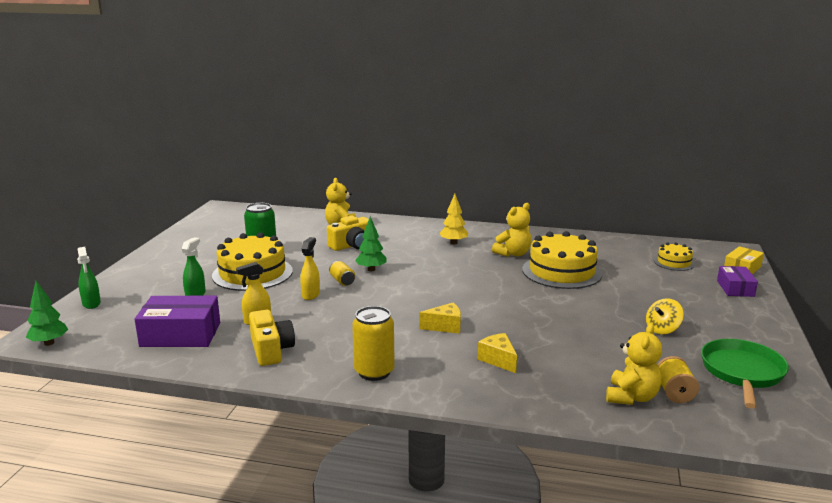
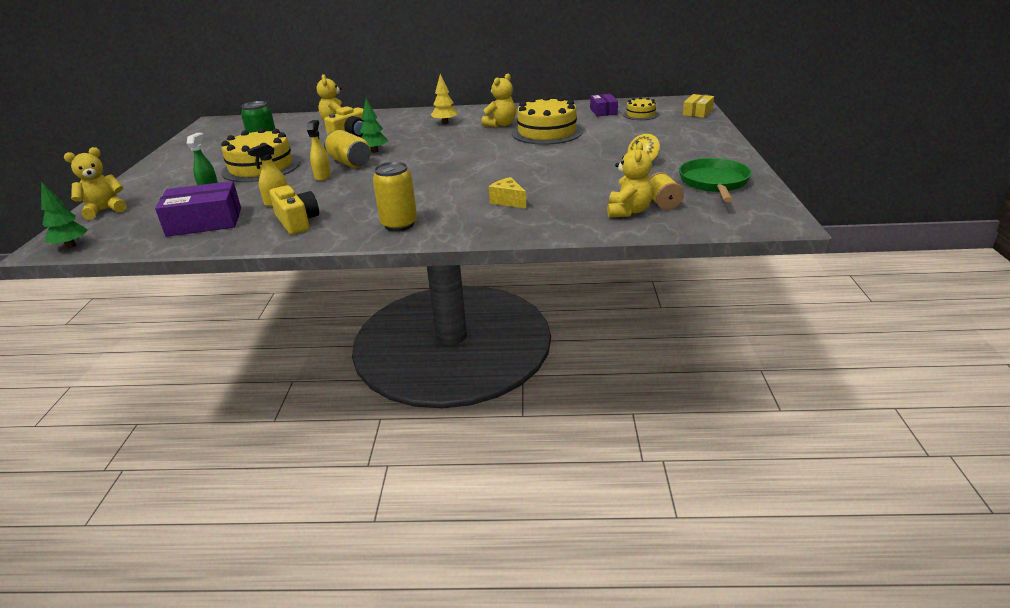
camera: 10 degrees left, 10 degrees up
green spray bottle [77,247,101,309] -> yellow teddy bear [64,147,127,220]
yellow can [329,261,355,286] -> yellow can [324,130,370,168], size x1.77
yellow cheese [420,303,461,334] -> none
purple box [717,266,758,297] -> purple box moved to [590,94,618,116]

